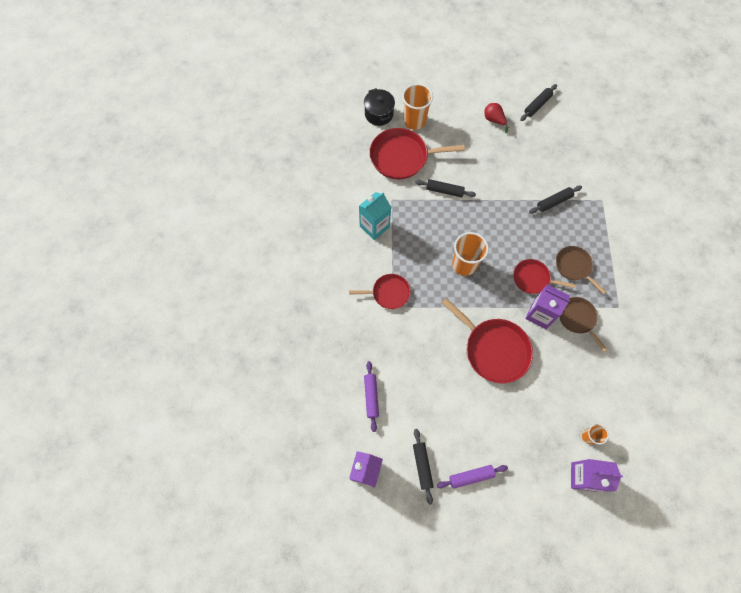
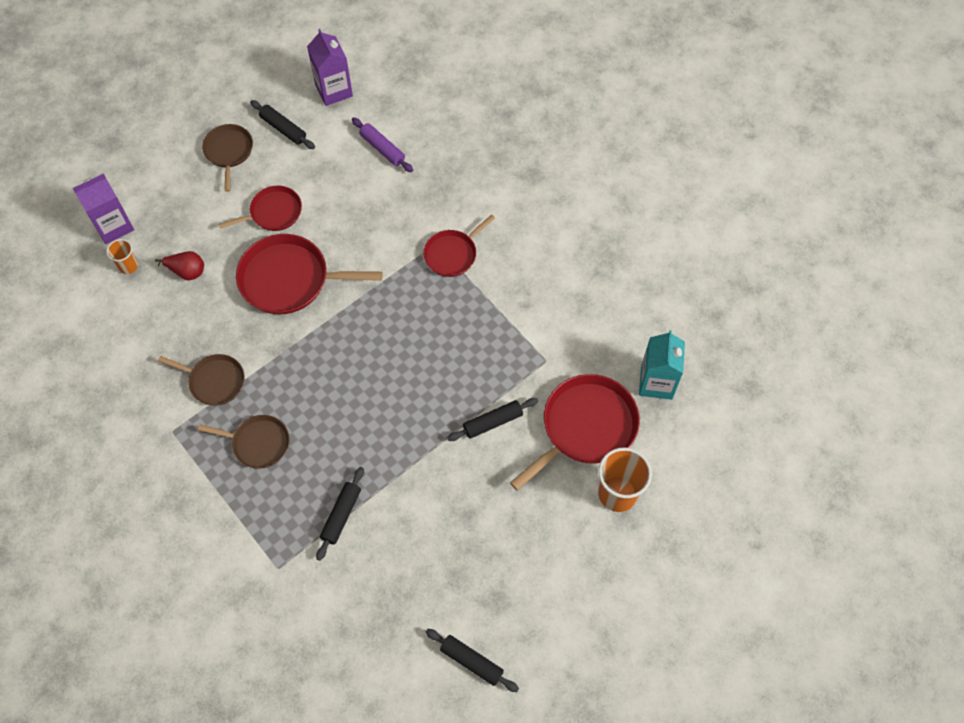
camera: 140 degrees right, 5 degrees down
turquoise carton [359,192,391,240] -> turquoise carton moved to [639,330,685,400]
black pot [364,88,395,126] -> none
purple rolling pin [437,465,508,489] -> brown pan [202,124,253,192]
orange cup [452,232,489,276] -> none
red pear [484,103,509,134] -> red pear moved to [155,251,204,280]
red pan [513,259,575,294] -> red pan moved to [219,186,302,231]
black rolling pin [520,84,557,121] -> black rolling pin turned 60 degrees counterclockwise [426,629,519,692]
purple carton [525,285,570,329] -> none

